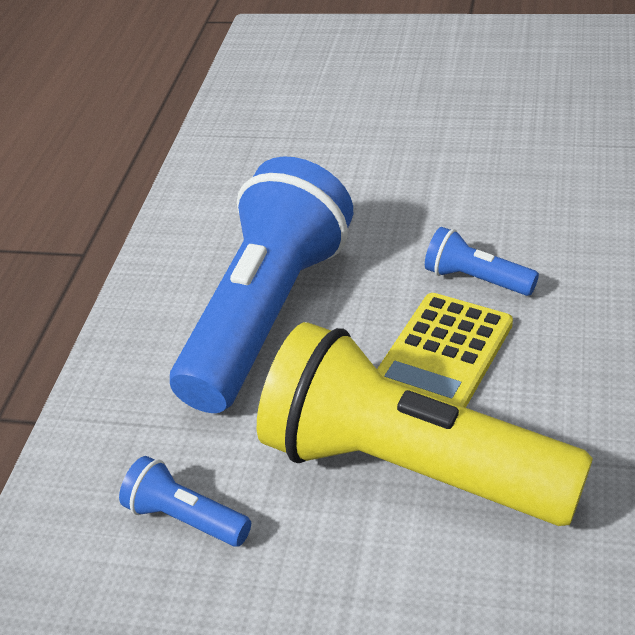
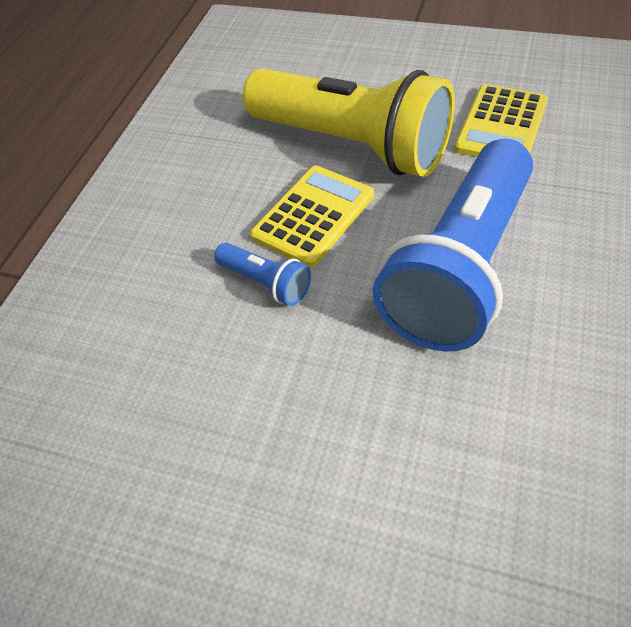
camera: 175 degrees left, 10 degrees up
blue flashlight [119,456,251,547] -> yellow calculator [455,84,548,157]

